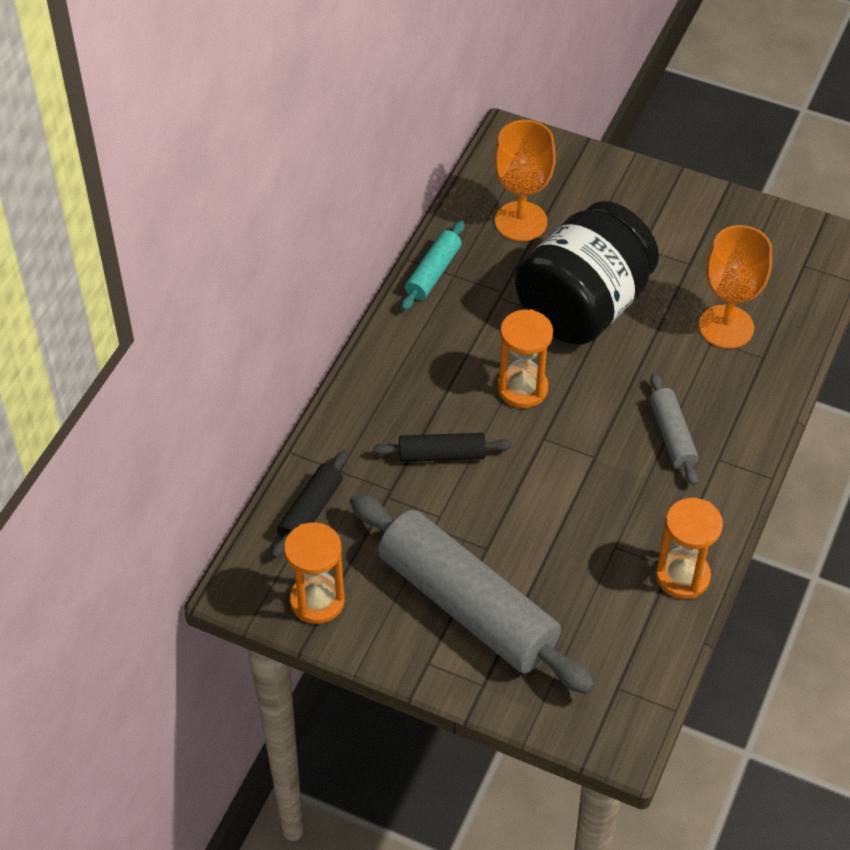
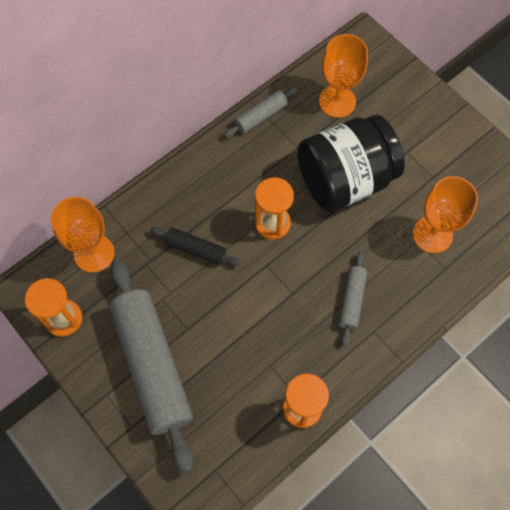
camera: 25 degrees right, 15 degrees up
black rolling pin [271,451,348,558] -> orange goblet [51,197,115,273]
turquoise rolling pin [401,220,465,311] -> grey rolling pin [224,87,298,137]

